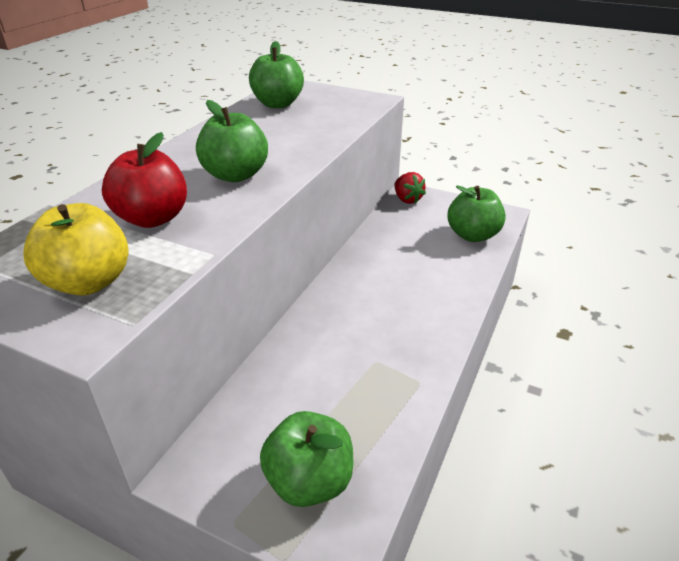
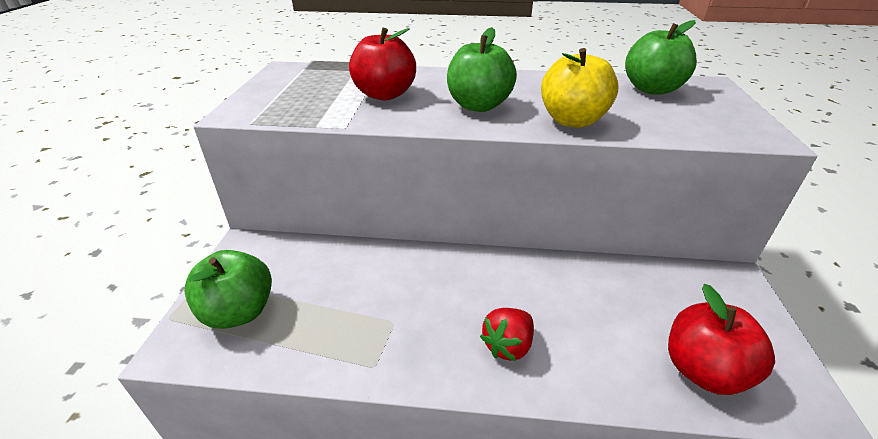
camera: 70 degrees right, 0 degrees up
yellow apple [24,203,129,296] -> yellow apple moved to [541,48,619,128]
red strawberry [395,172,426,204] -> red strawberry moved to [480,308,534,361]
green apple [448,185,506,242] -> red apple [668,284,775,395]

